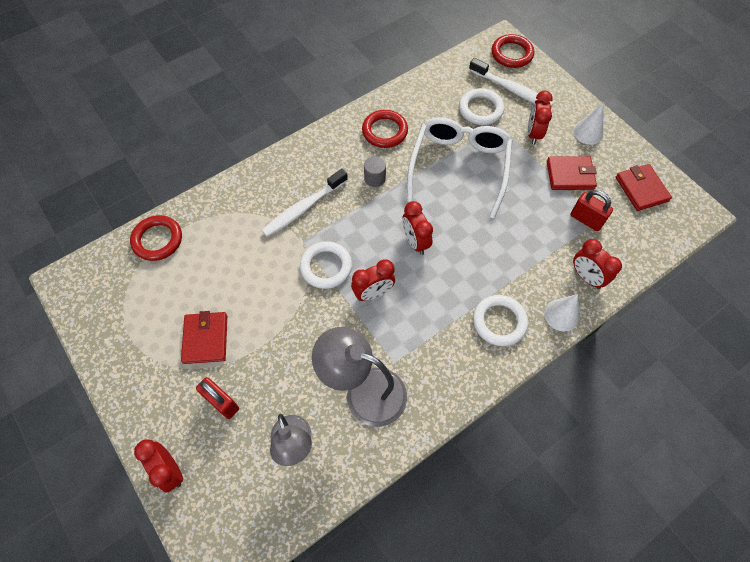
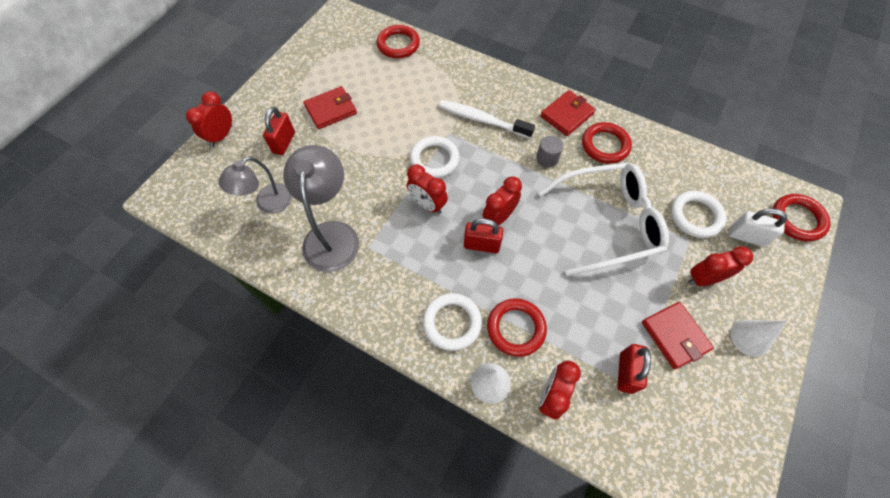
camera: 65 degrees right, 0 degrees up
white toothbrush [469,58,553,106] -> white padlock [729,208,787,247]
red wallet [616,164,672,211] -> red wallet moved to [540,90,596,136]
none -> red padlock [464,218,503,253]
none -> red ring [487,298,547,357]

